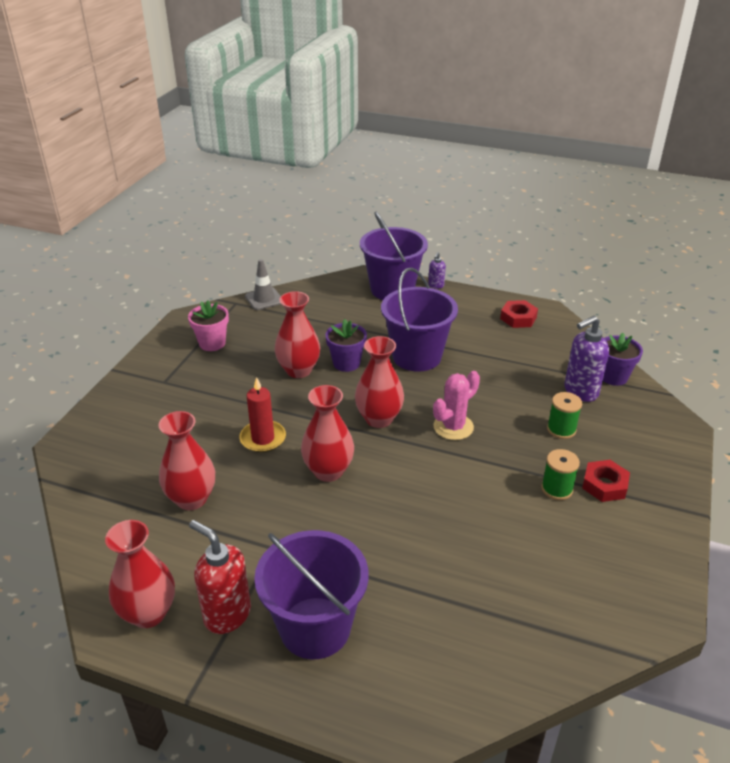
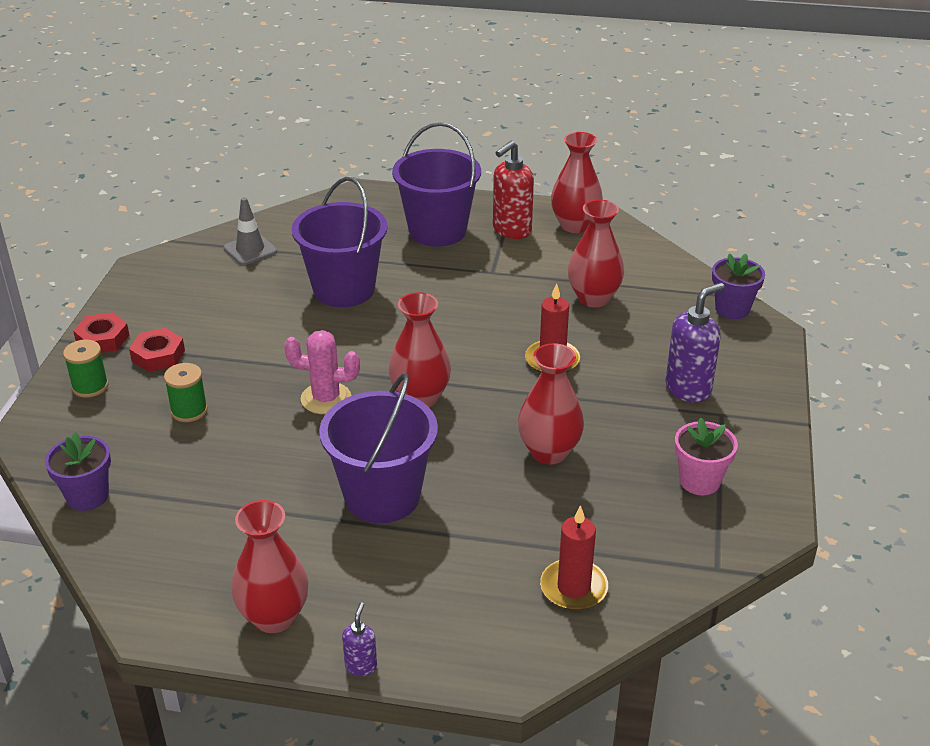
camera: 170 degrees right, 0 degrees up
red soap dispenser [189,520,251,634] -> red soap dispenser turned 105 degrees clockwise [493,140,534,239]
grey traffic cone [245,259,281,310] -> grey traffic cone moved to [224,197,277,265]
red vase [301,385,354,482] -> red vase moved to [231,500,308,633]
purple flower pot [325,319,367,372] -> purple flower pot moved to [712,253,765,319]
purple bucket [360,212,428,300] -> purple bucket moved to [292,177,388,307]
pink cactus [433,371,480,440] -> pink cactus turned 60 degrees clockwise [284,330,360,414]
red nut [500,300,538,328] -> red nut moved to [73,312,130,353]
green spool [541,449,580,500] -> green spool moved to [63,340,109,398]
purple soap dispenser [564,316,609,402] -> purple soap dispenser moved to [665,283,725,403]
none -> red candle [540,505,608,611]

